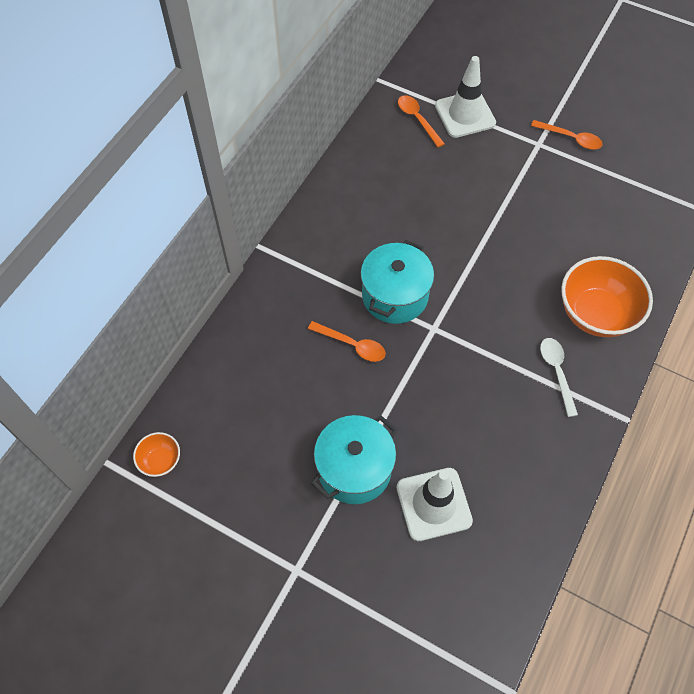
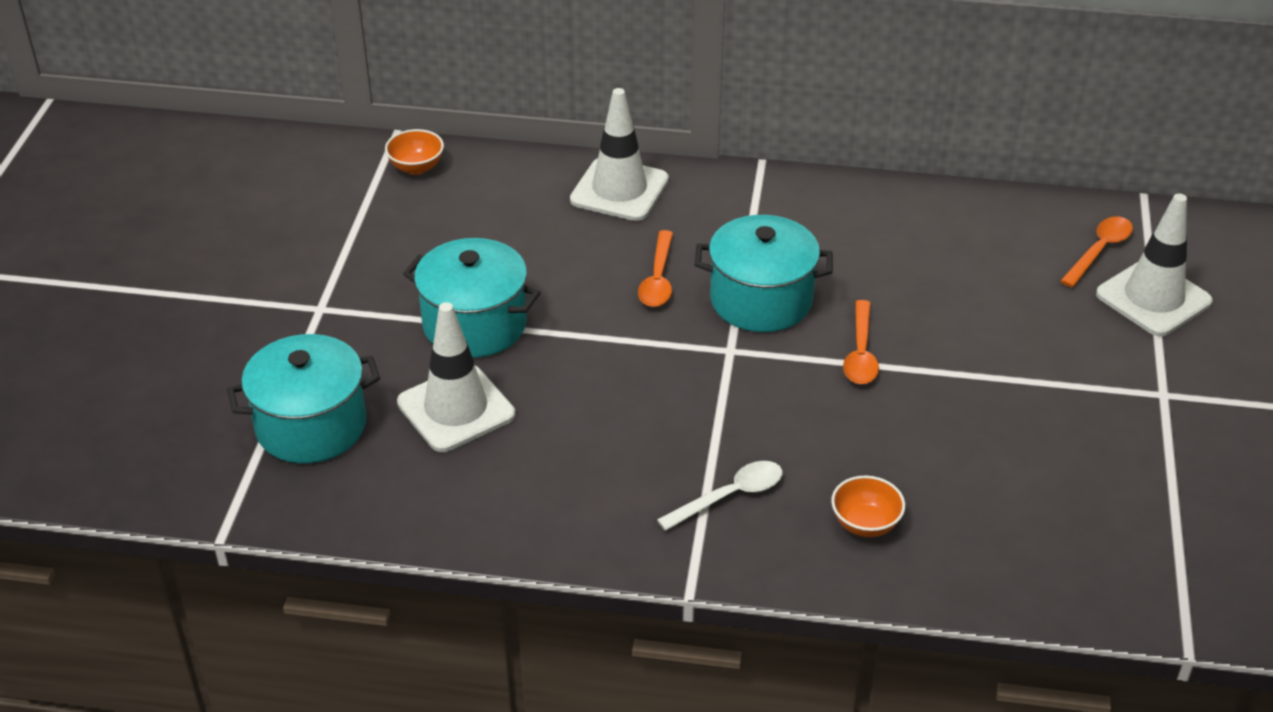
camera: 70 degrees right, 20 degrees down
orange spoon [531,120,603,150] -> orange spoon moved to [843,300,879,384]
orange bowl [561,256,653,337] -> orange bowl [831,476,905,537], size x0.48
none -> turquoise pot [227,334,380,464]
none -> white traffic cone [570,88,669,221]

